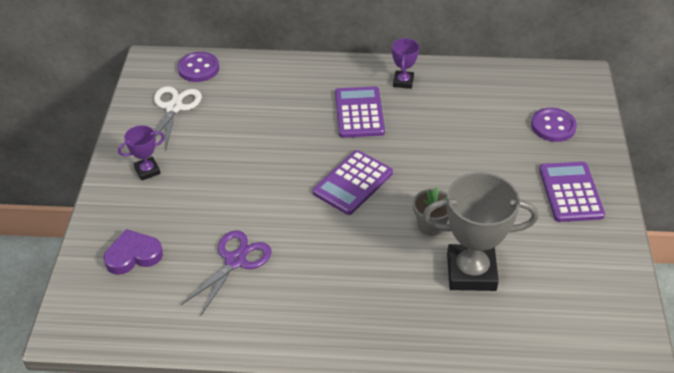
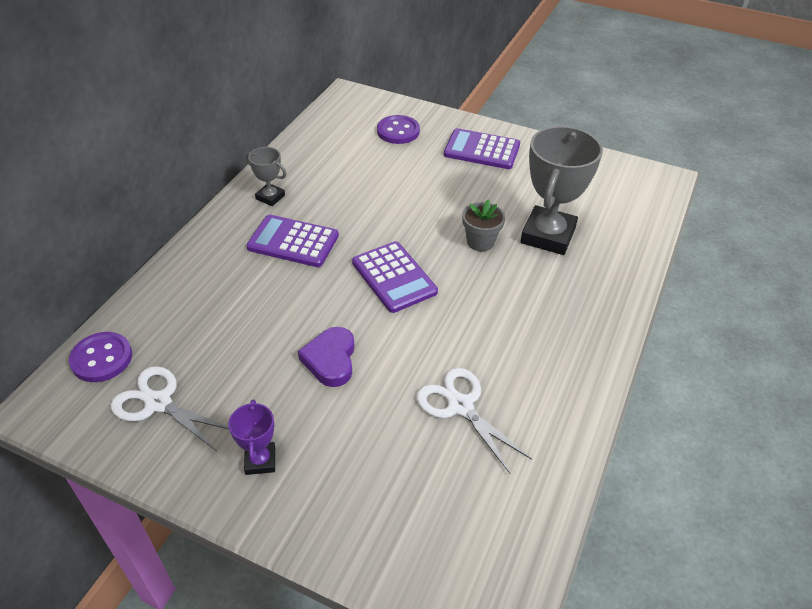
camera: 70 degrees left, 0 degrees up
purple heart [104,229,163,275] -> purple heart moved to [298,327,355,387]
purple scissors [181,230,272,315] -> white scissors [416,368,532,474]
purple trophy [392,38,419,89] -> grey trophy [246,147,287,206]

